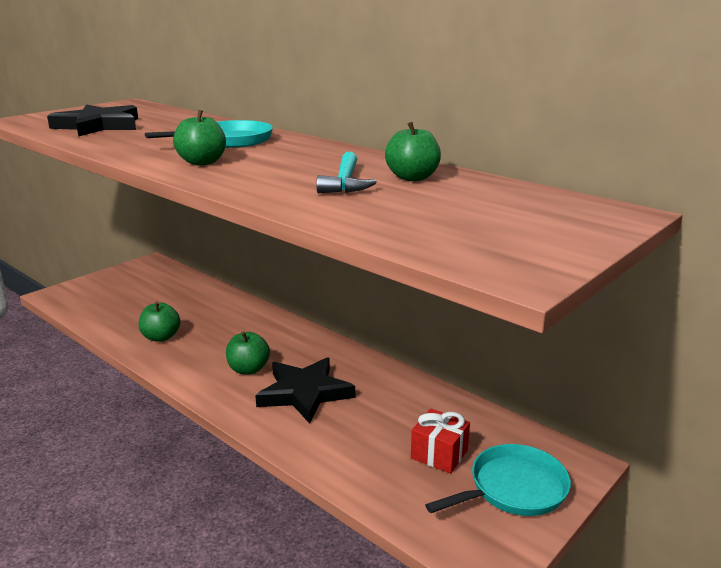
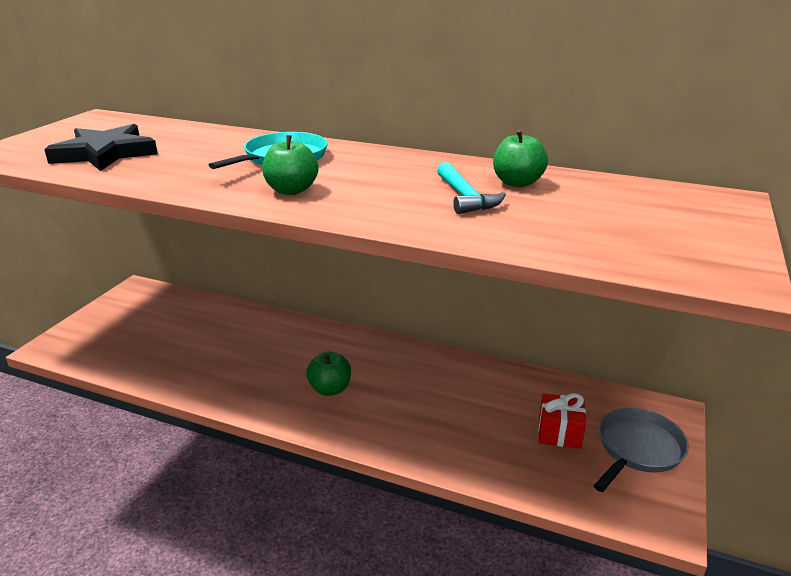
camera: 20 degrees left, 5 degrees up
green apple [139,302,180,342] -> none
black star [255,357,355,424] -> none
turquoise pan [425,444,571,516] -> grey pan [594,408,689,492]

